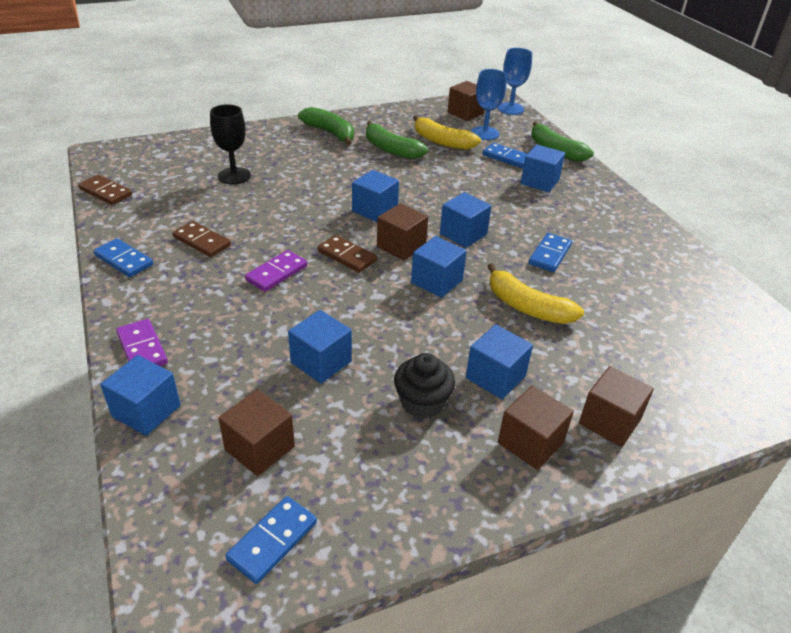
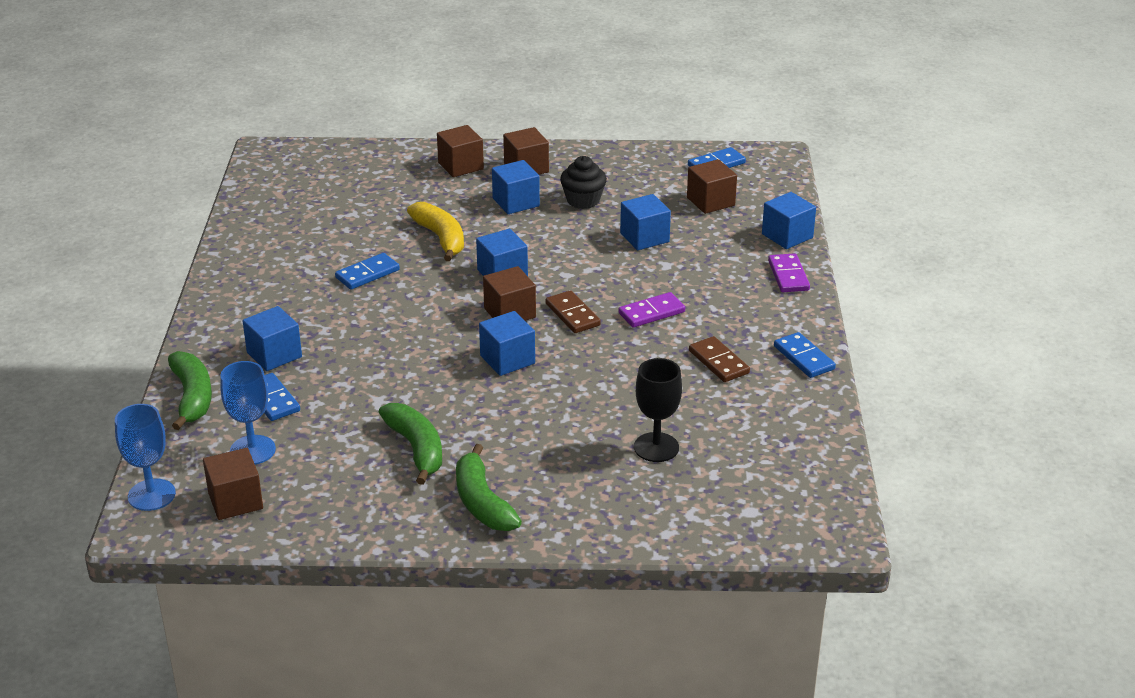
camera: 155 degrees left, 5 degrees down
brown domino [78,175,132,205] -> none
yellow banana [413,115,481,150] -> none
blue cube [440,192,491,248] -> none

